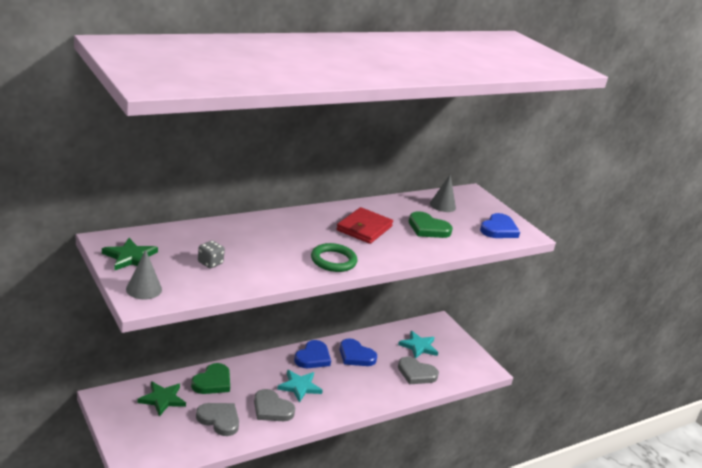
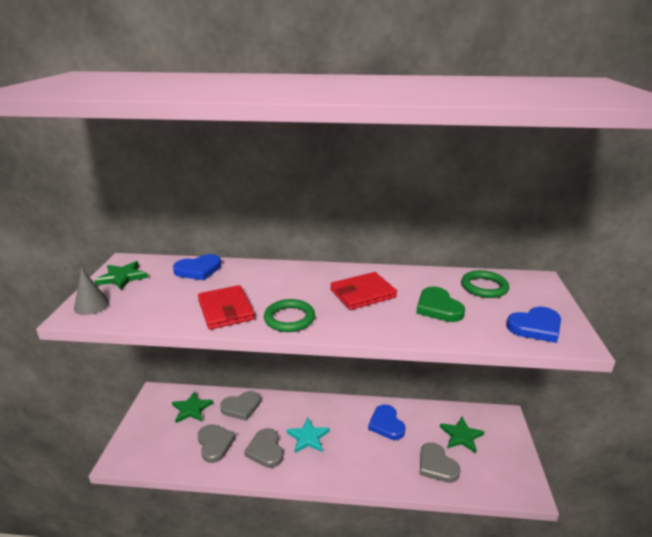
camera: 40 degrees right, 0 degrees up
green heart [191,363,230,394] -> grey heart [220,391,260,421]
grey dice [198,241,225,268] -> none
blue heart [294,340,331,368] -> blue heart moved to [173,254,221,280]
turquoise star [398,331,438,359] -> green star [440,417,485,453]
grey cone [430,174,456,212] -> green ring [461,270,509,298]
none -> red wallet [198,285,255,330]

